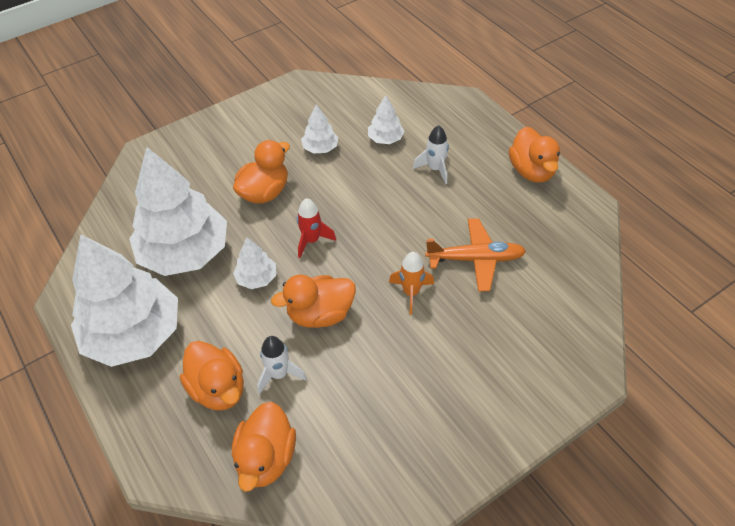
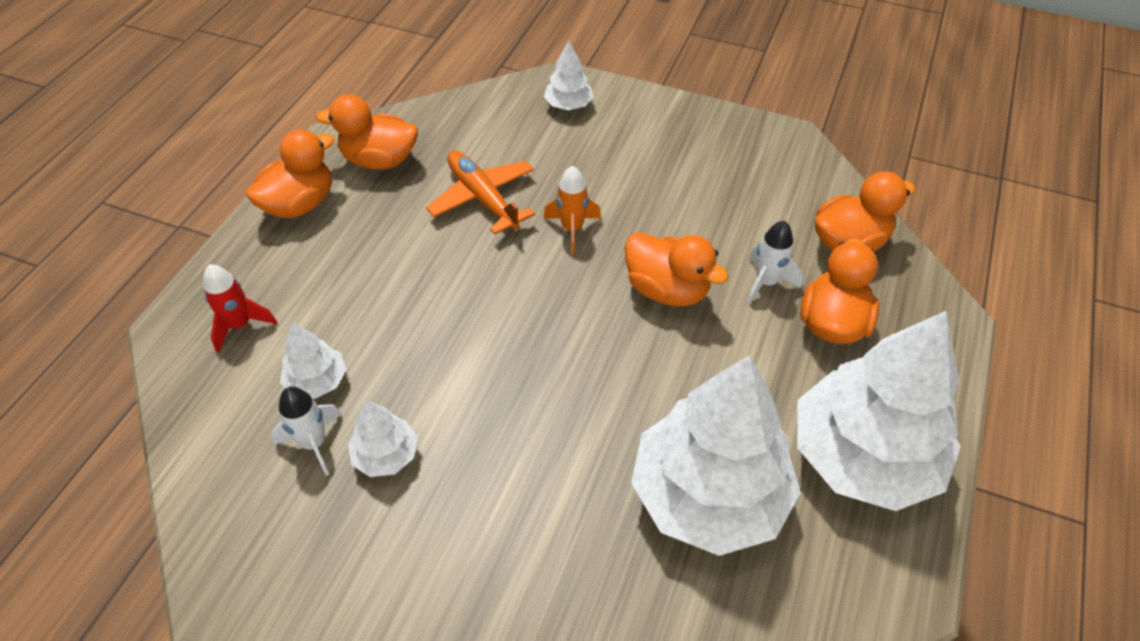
camera: 125 degrees left, 0 degrees up
orange duck [233,140,290,203] -> orange duck moved to [316,94,418,169]
white tree [233,237,276,289] -> white tree moved to [544,41,594,110]
red rocket [297,198,336,258] -> red rocket moved to [203,264,277,353]
white rocket [413,125,449,184] -> white rocket moved to [271,386,342,476]

